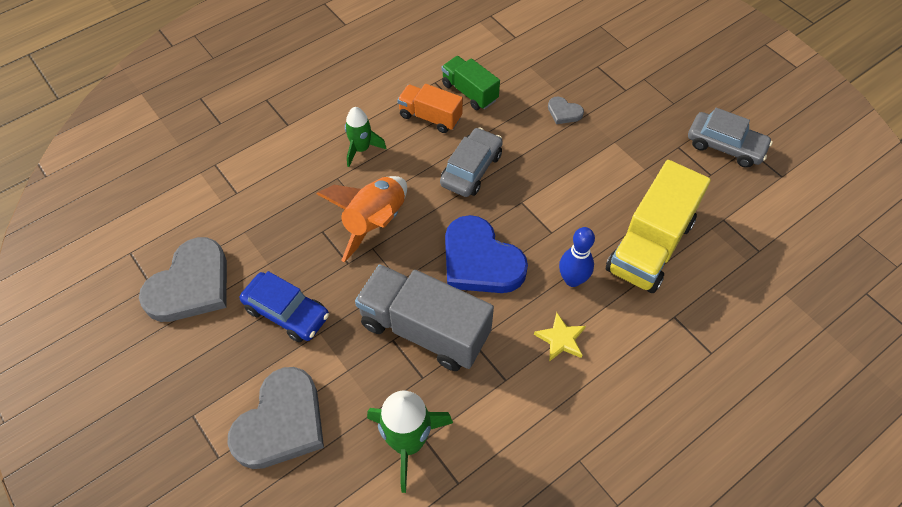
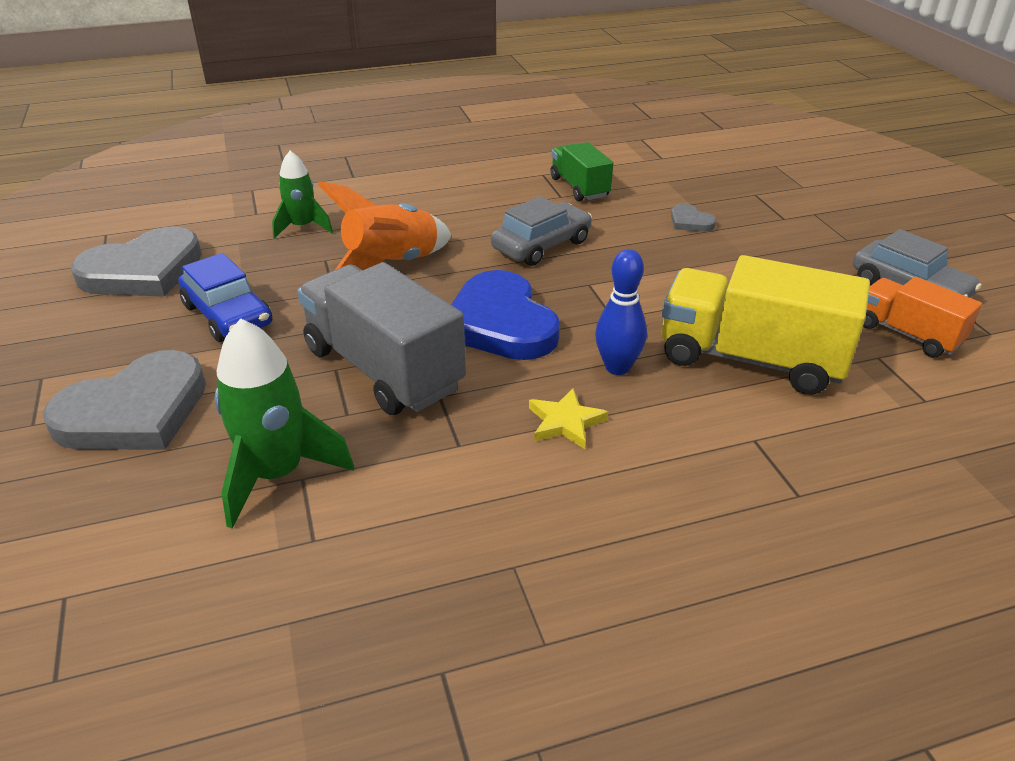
camera: 20 degrees right, 20 degrees down
green rocket [345,107,387,167] -> green rocket moved to [272,151,333,239]
orange truck [397,84,463,133] -> orange truck moved to [863,277,982,357]
yellow truck [606,160,711,293] -> yellow truck turned 60 degrees clockwise [662,255,870,395]

